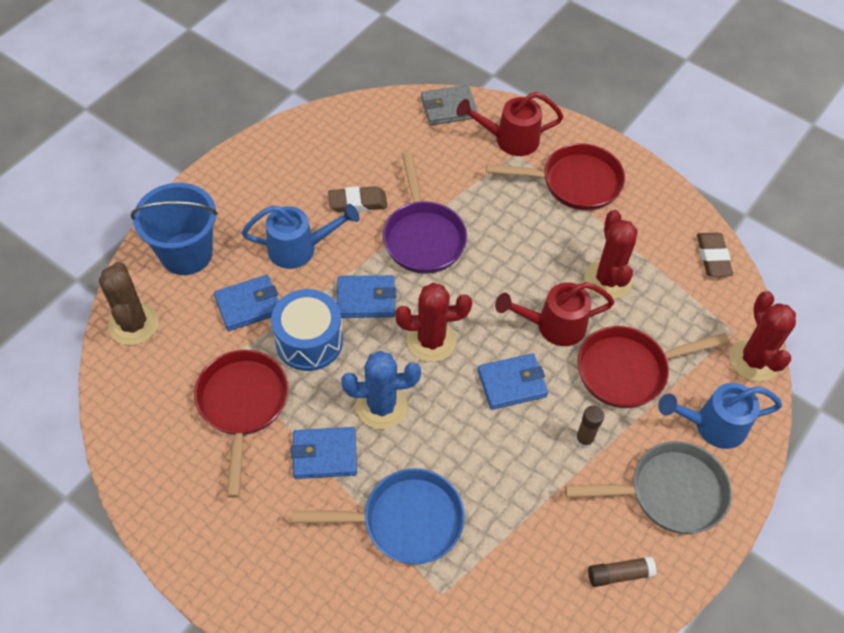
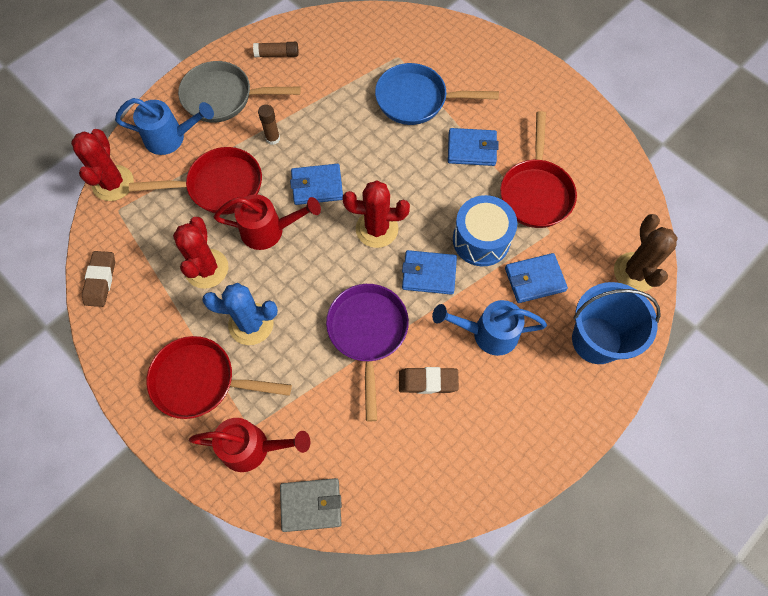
camera: 170 degrees left, 10 degrees up
blue cactus [341,351,421,429] -> blue cactus moved to [202,283,278,345]

